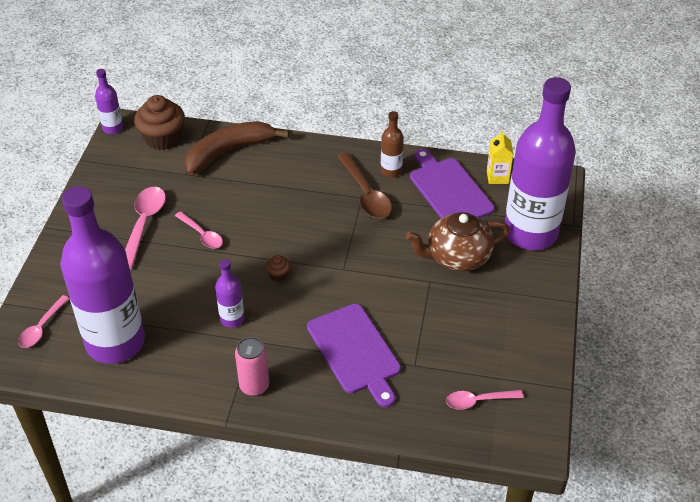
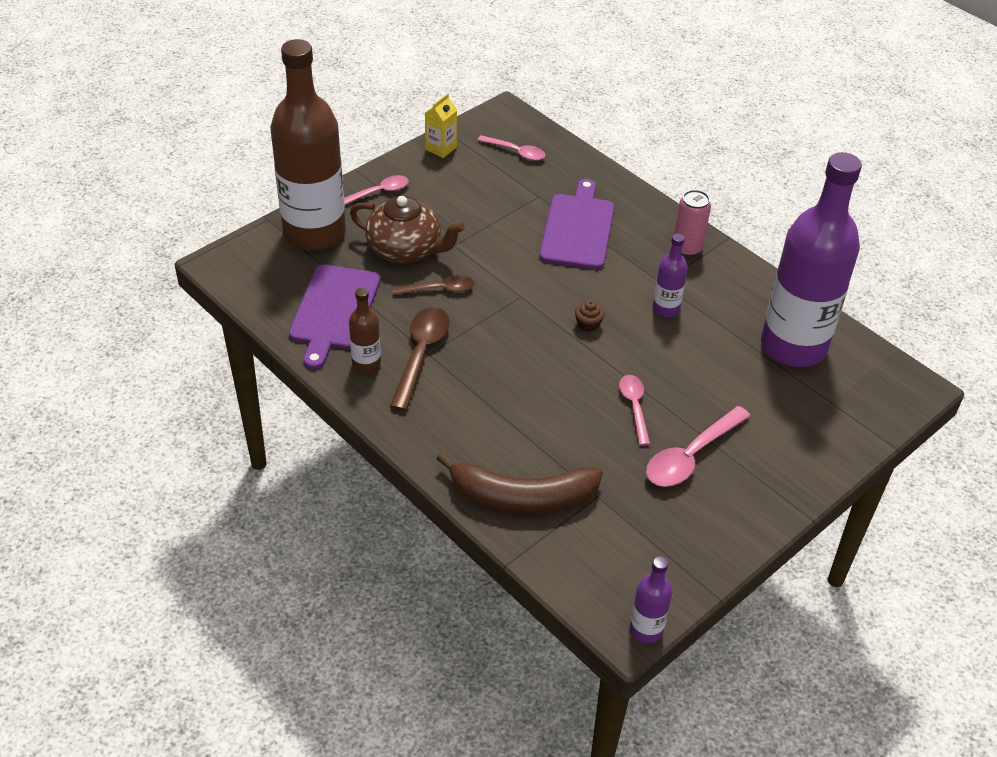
camera: 145 degrees left, 0 degrees up
pink spoon [18,295,70,348] -> pink spoon moved to [344,175,409,205]
brown cupcake [134,95,185,150] -> none
yellow carton [487,130,513,184] -> yellow carton moved to [425,93,457,158]
purple bottle [505,77,576,250] -> brown bottle [270,39,346,251]
none -> brown spoon [392,275,474,295]

